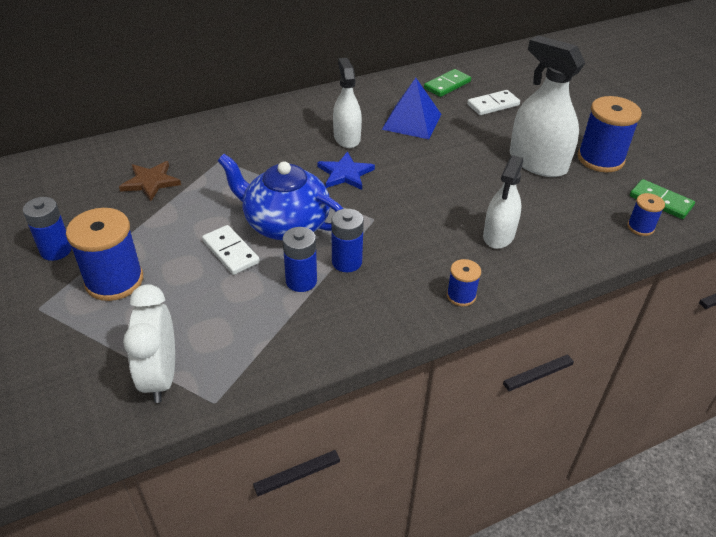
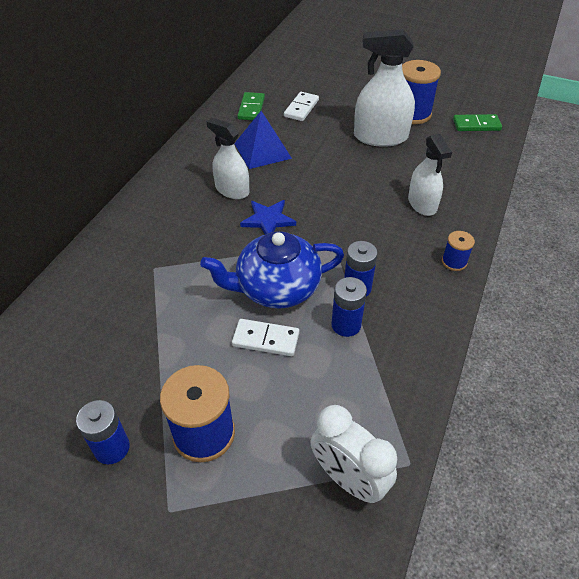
camera: 40 degrees left, 5 degrees up
brown star [119,161,181,201] -> none
blue spool [627,193,665,236] -> none

